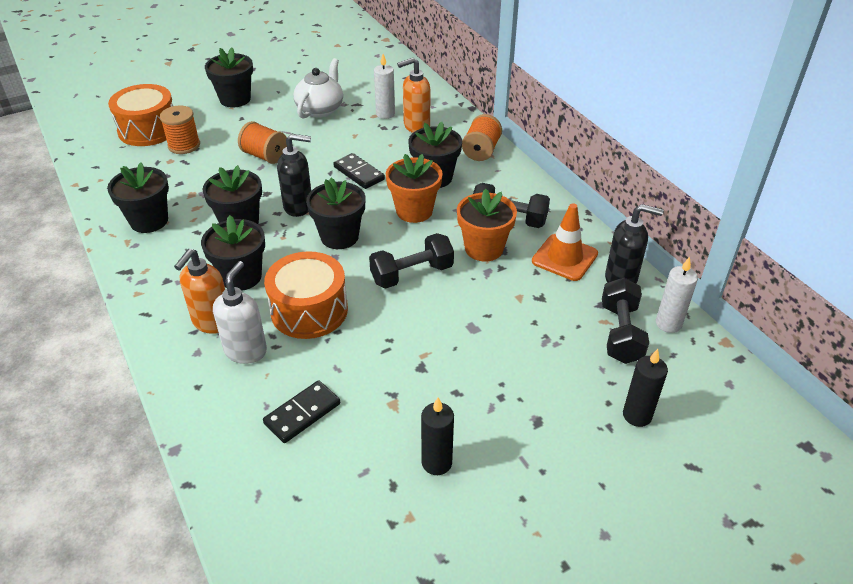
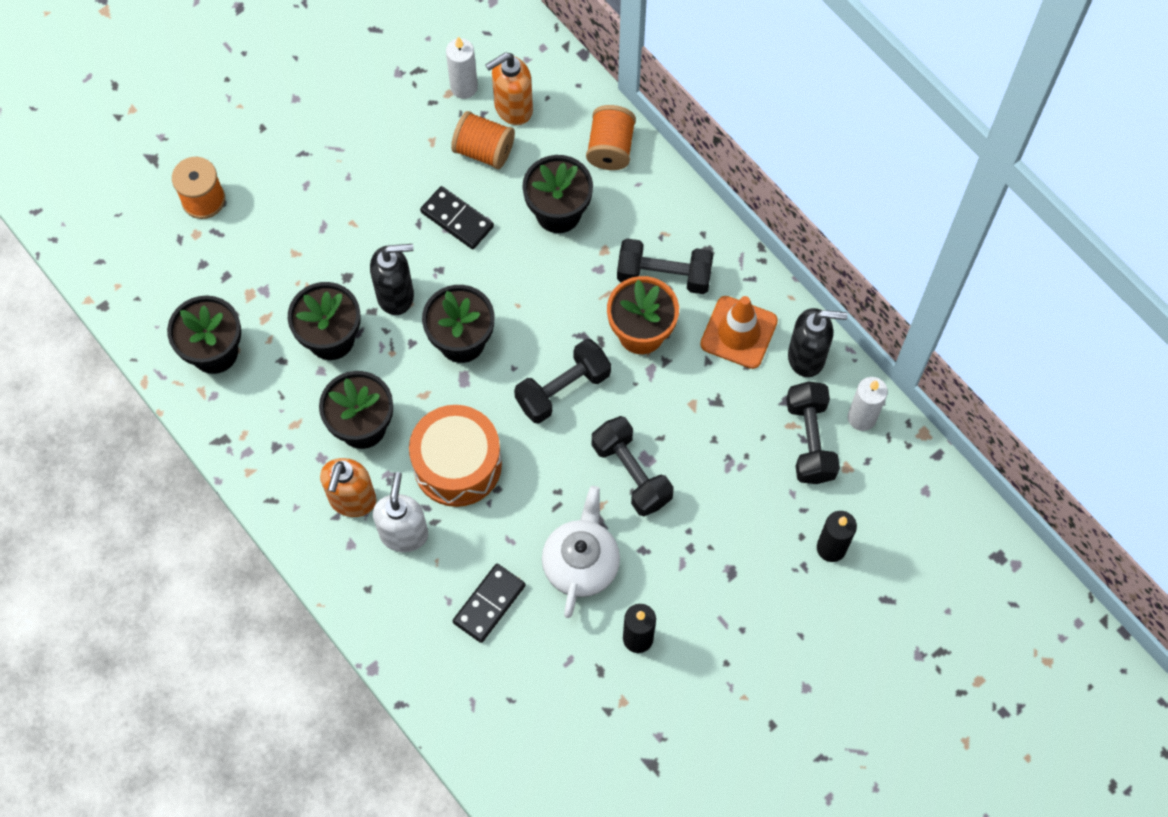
camera: 10 degrees left, 25 degrees up
orange drum [108,84,173,146] -> none
black flower pot [205,47,253,107] -> none
orange spool [238,121,287,164] -> orange spool moved to [451,111,515,169]
white teapot [293,58,343,119] -> white teapot moved to [542,486,620,618]
orange flower pot [386,154,443,223] -> none
none -> black dumbbell [592,416,674,516]

